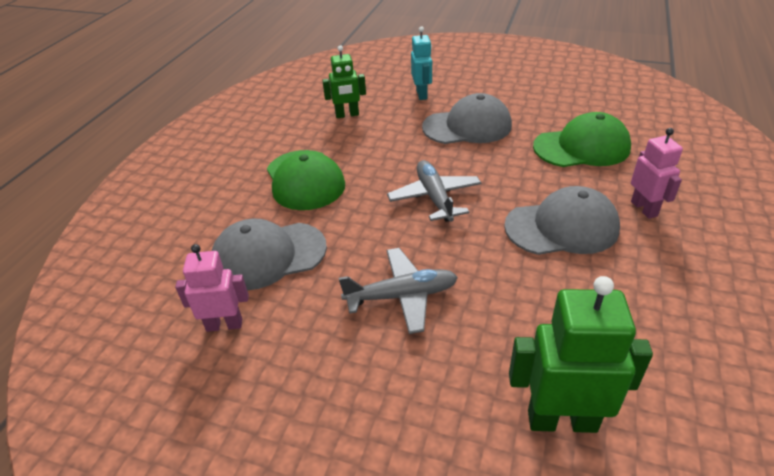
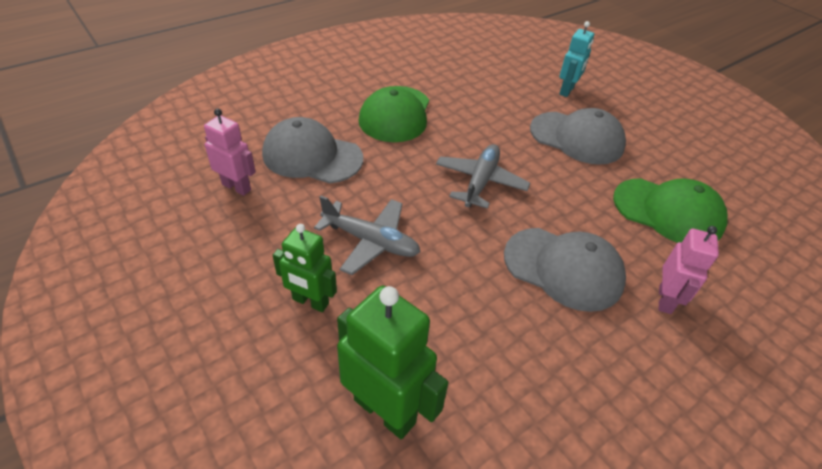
camera: 30 degrees right, 5 degrees up
green robot [322,45,366,118] -> green robot moved to [273,224,337,312]

